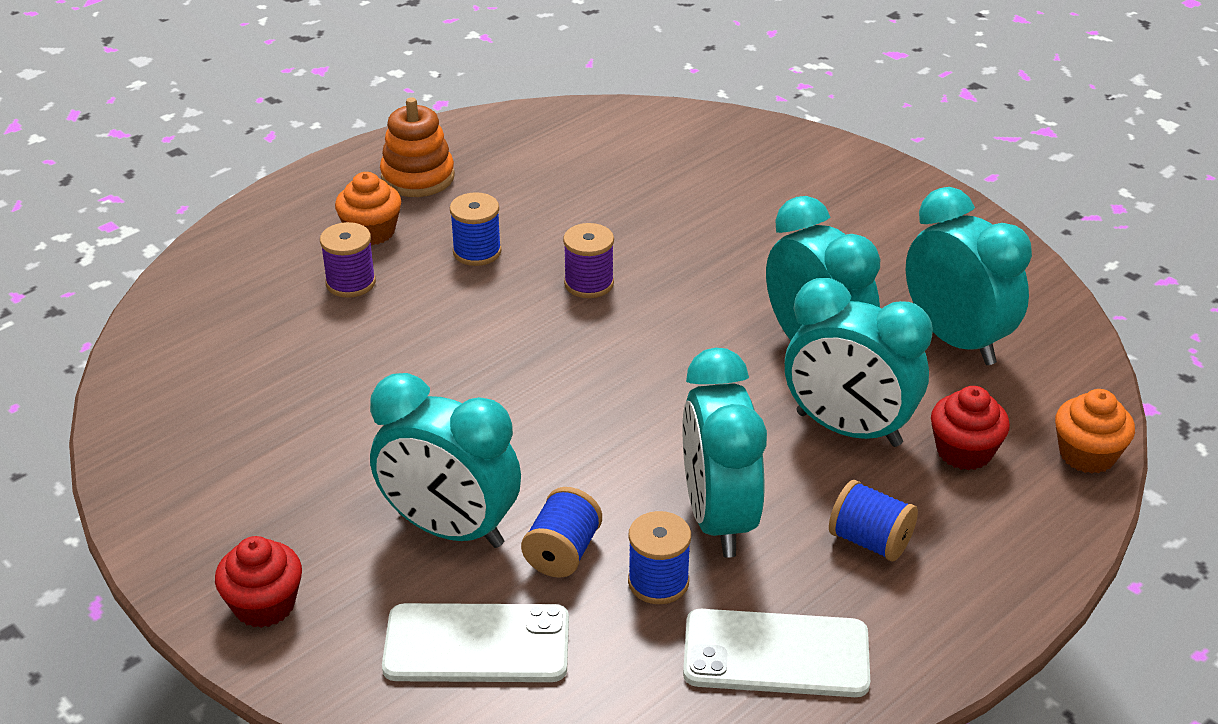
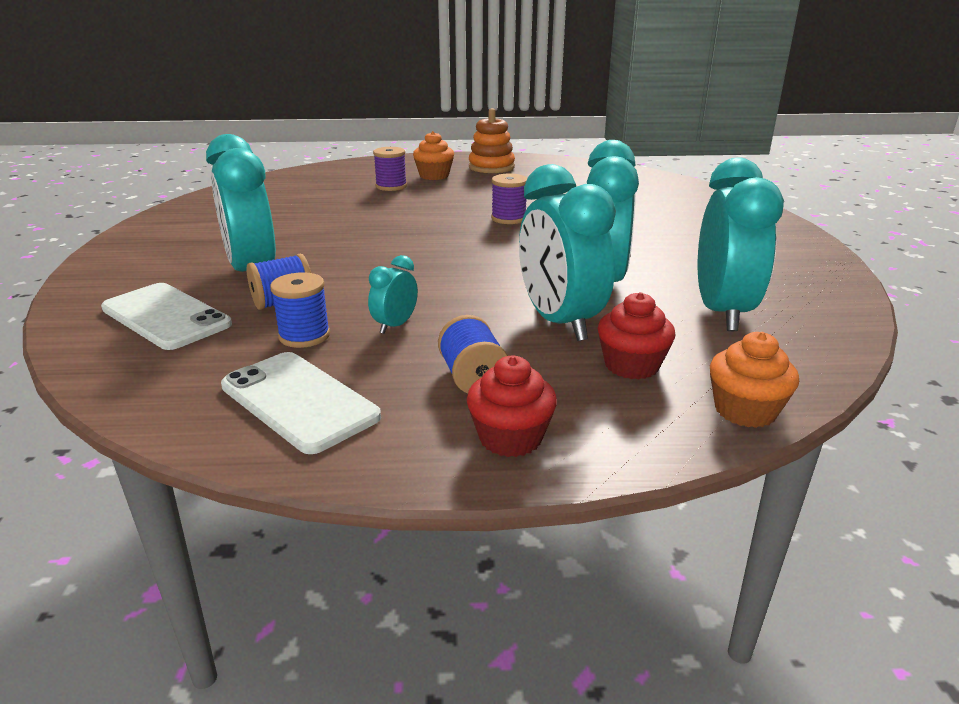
camera: 40 degrees right, 10 degrees down
red cupcake [215,536,302,628] -> red cupcake moved to [467,356,557,457]
blue spool [450,192,501,266] -> none
turquoise clock [682,348,767,558] -> turquoise clock [368,255,418,334], size x0.46

